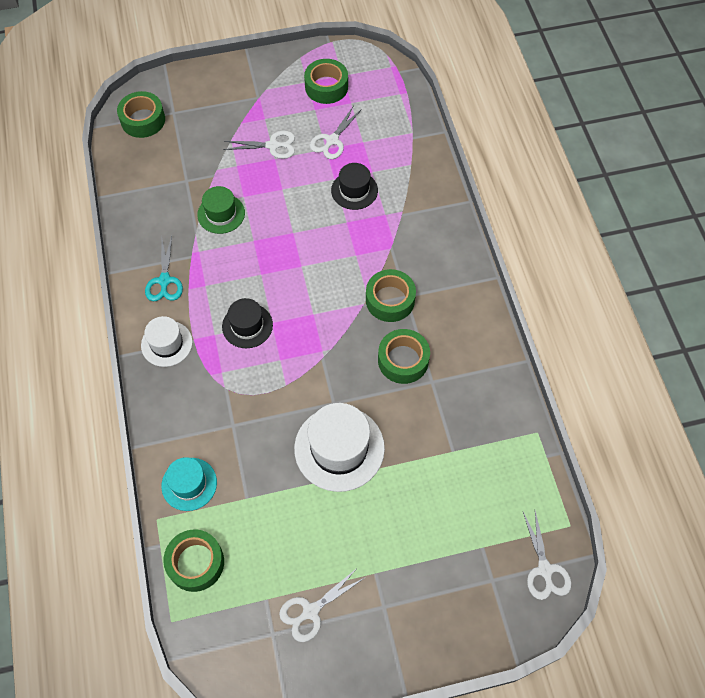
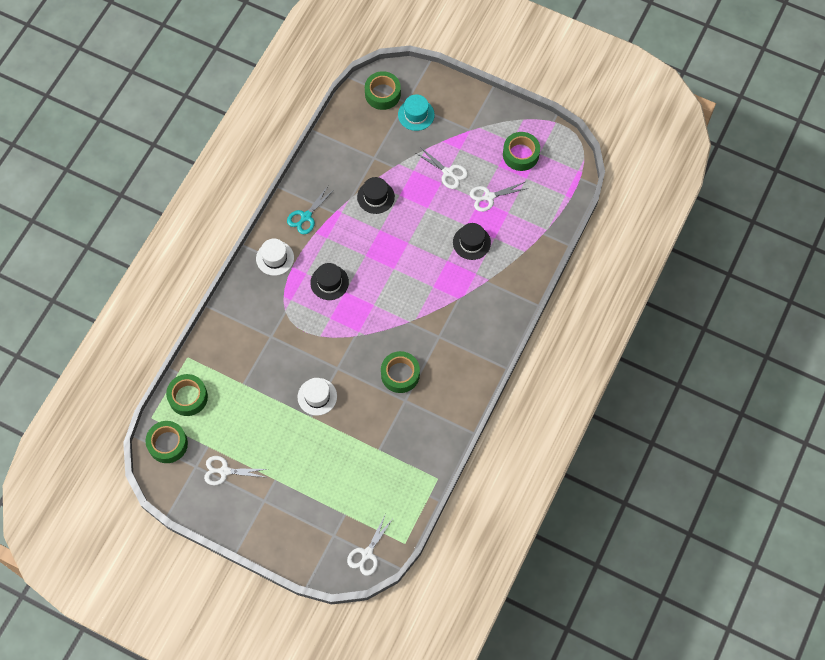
camera: 40 degrees right, 5 degrees up
turquoise hat [161,457,217,511] -> turquoise hat moved to [398,95,435,131]
green hat [197,186,245,234] -> black hat [357,177,395,214]
white hat [294,403,385,492] -> white hat [297,378,337,416], size x0.60
green tape [366,269,416,322] -> green tape moved to [145,421,188,463]

